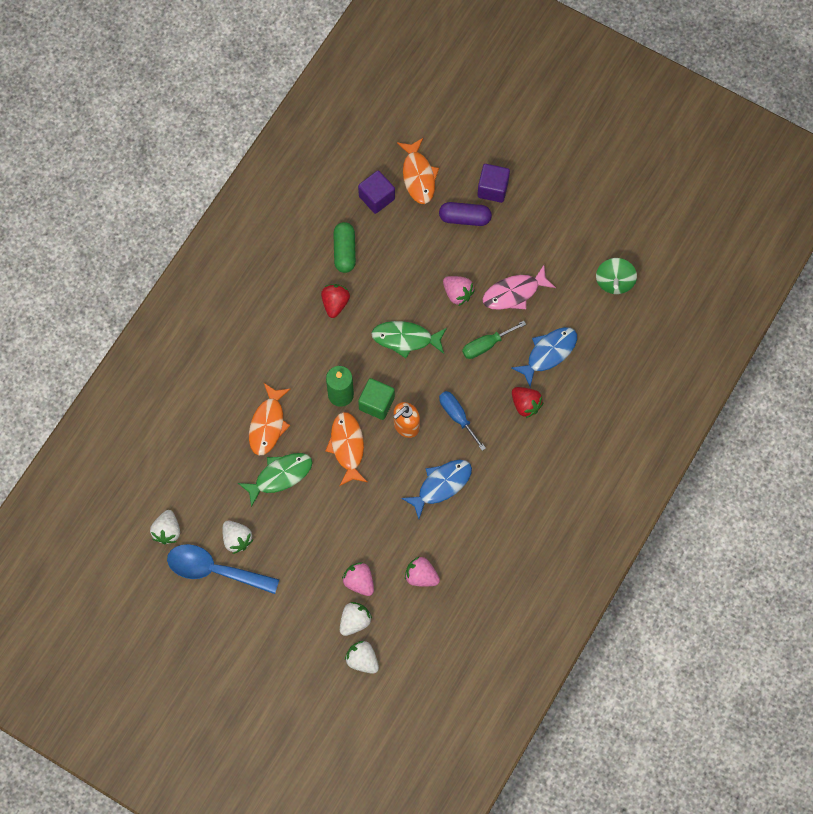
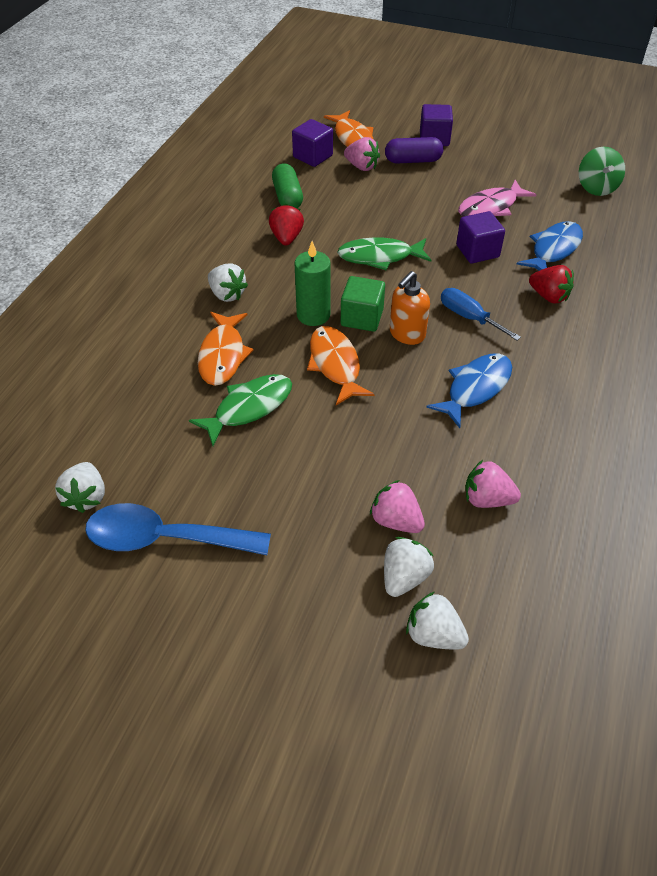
camera: 10 degrees left, 20 degrees down
white strawberry [223,521,253,554] -> white strawberry moved to [208,264,248,302]
pink strawberry [443,276,475,306] -> pink strawberry moved to [344,137,380,171]
green screwdriver [462,321,526,359] -> purple cube [456,211,505,263]

